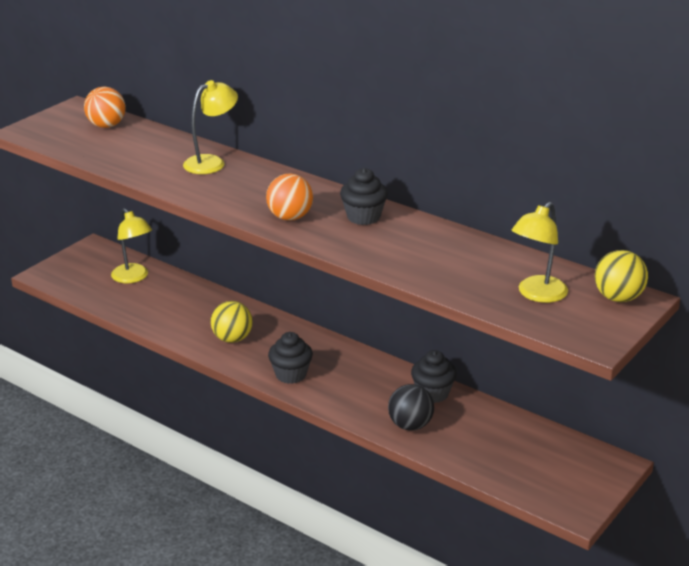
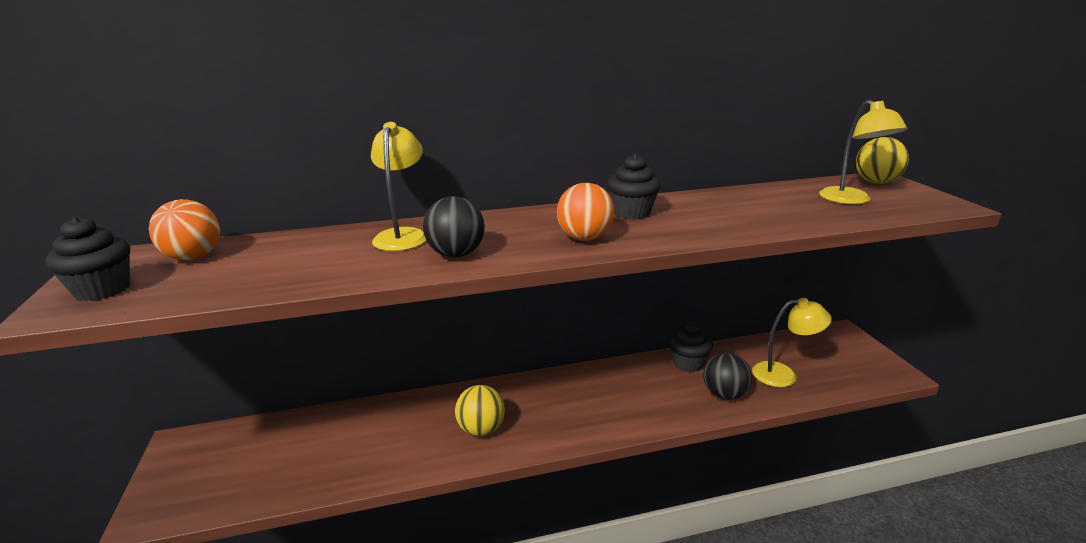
camera: 50 degrees left, 5 degrees down
yellow lamp [111,209,152,283] -> yellow lamp moved to [752,298,832,387]
black cupcake [268,332,313,384] -> black cupcake moved to [45,217,130,301]
none -> black ball [423,196,485,258]

